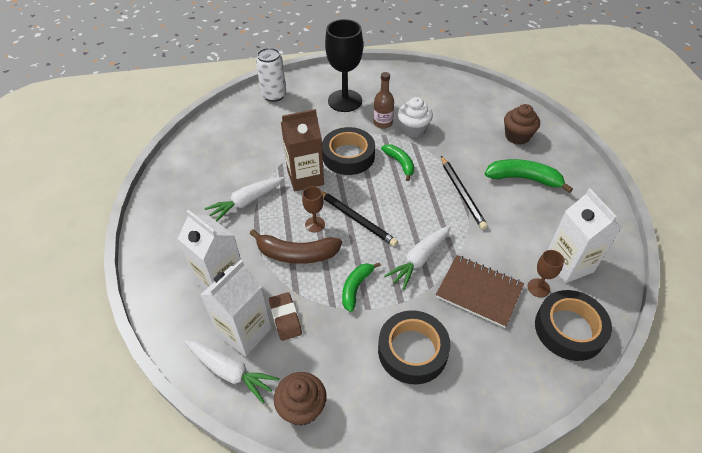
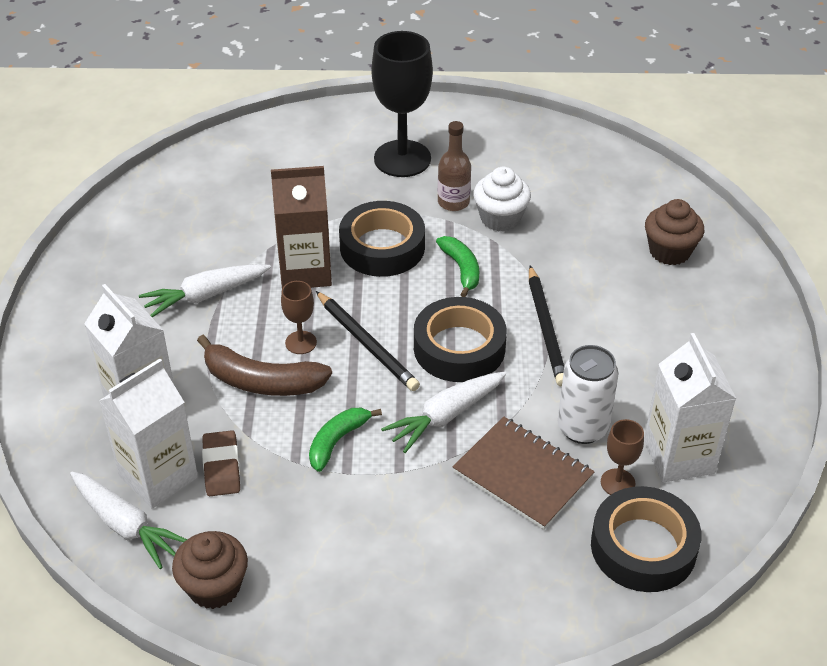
camera: 10 degrees right, 5 degrees down
white can [256,48,286,102] -> white can moved to [558,345,619,444]
black tape [378,310,451,384] -> black tape moved to [414,297,507,382]
green banana [485,159,573,193] -> none

